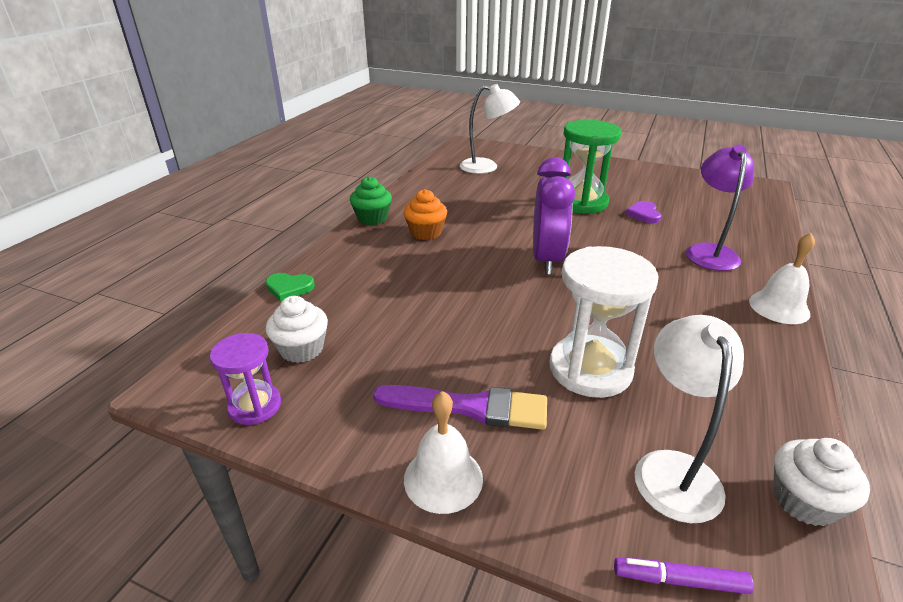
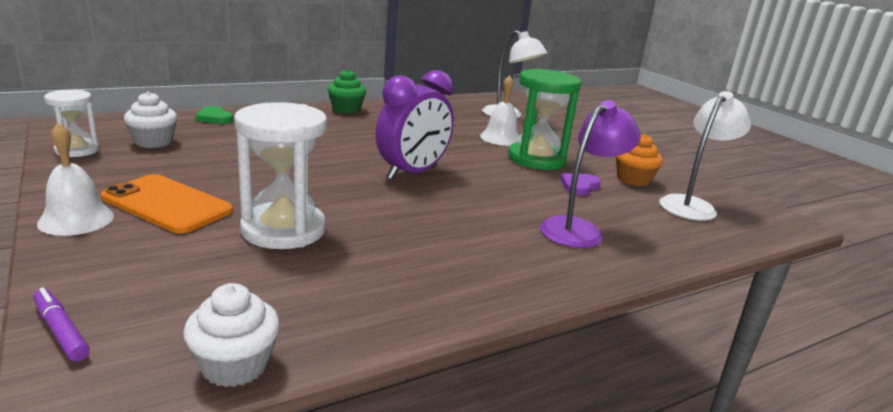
camera: 35 degrees right, 10 degrees down
purple hourglass [210,333,281,425] -> white hourglass [44,90,100,157]
purple brush [373,385,547,430] -> orange phone [101,174,233,234]
orange cupcake [403,189,447,240] -> orange cupcake moved to [616,133,663,187]
white lamp [635,315,744,523] -> white lamp moved to [659,91,751,221]
white bell [749,233,815,324] -> white bell moved to [480,75,519,146]

